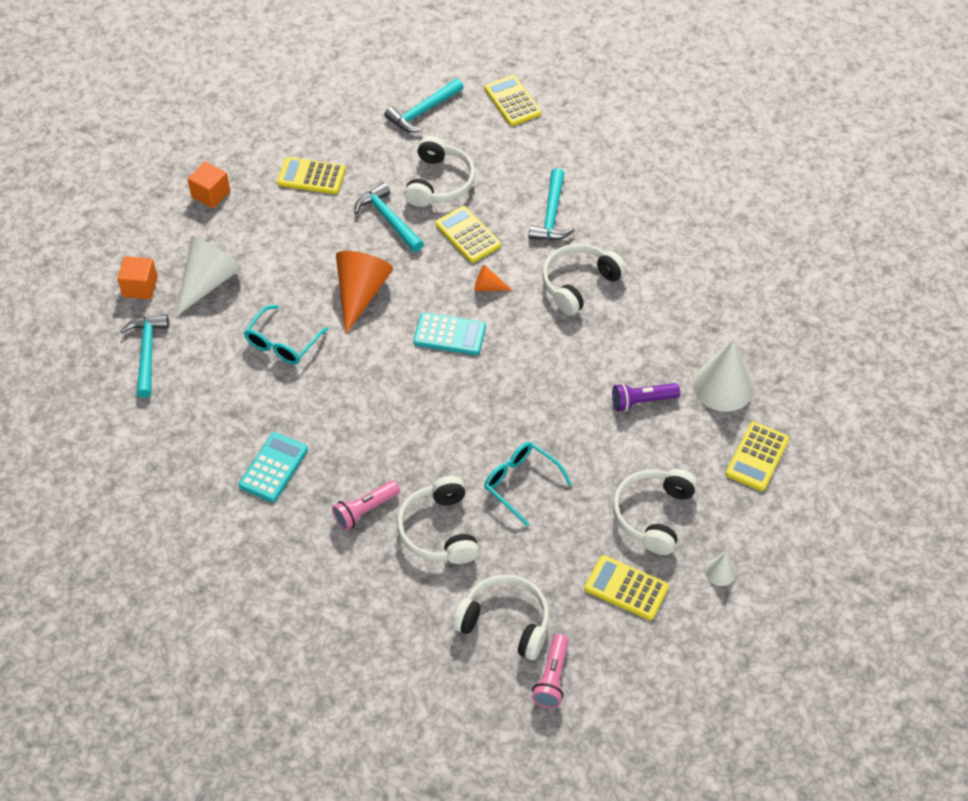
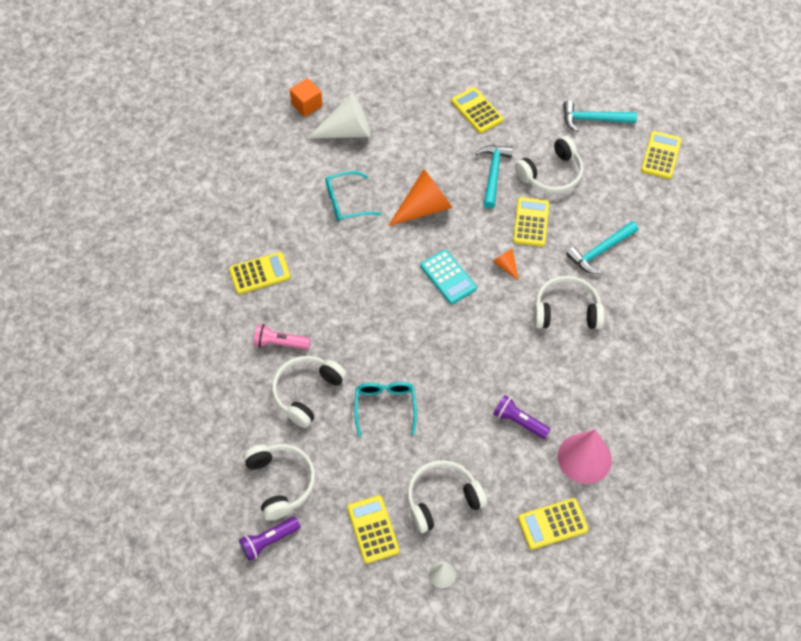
camera: 45 degrees right, 5 degrees up
turquoise hammer [120,314,169,398] -> none
orange cube [187,162,230,208] -> none
turquoise calculator [239,432,308,502] -> yellow calculator [229,252,291,294]
pink flashlight [532,634,569,708] -> purple flashlight [239,517,300,561]
white cone [693,339,754,412] -> pink cone [558,430,612,484]

